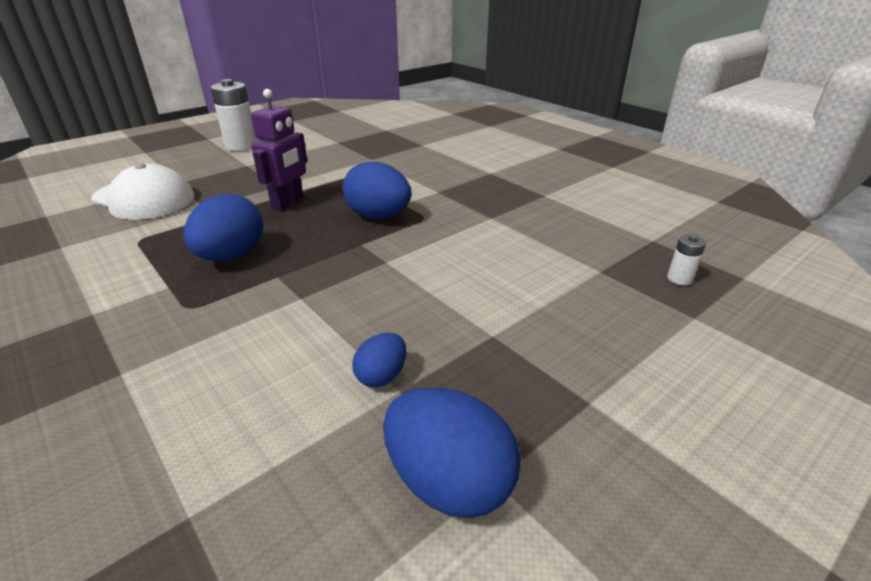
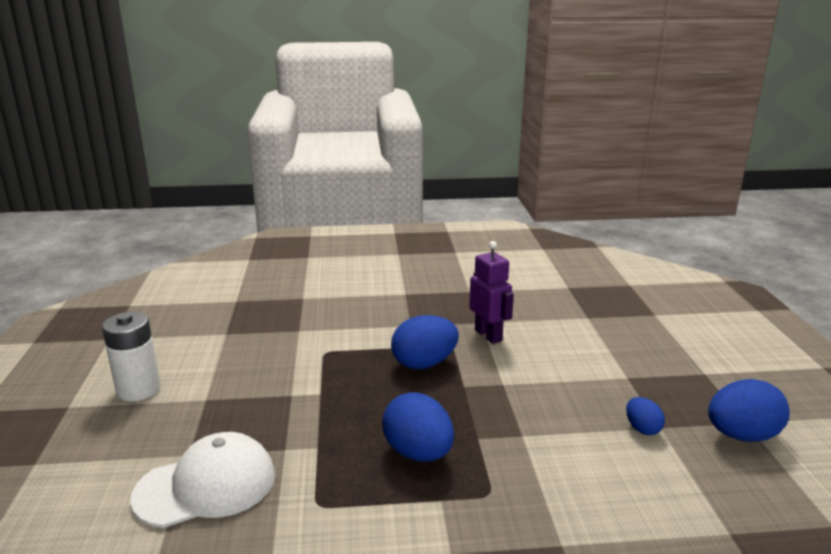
camera: 55 degrees left, 10 degrees down
purple robot [251,89,307,211] -> purple robot moved to [469,241,514,344]
white battery [667,234,706,286] -> none

